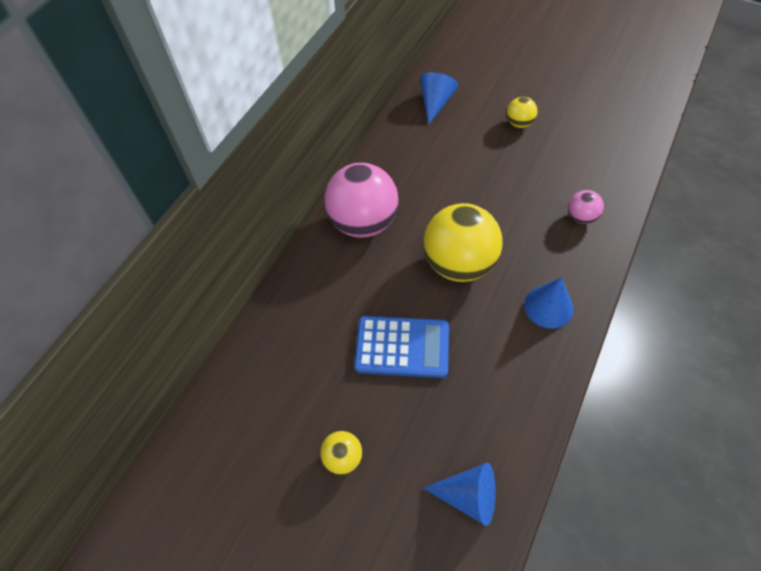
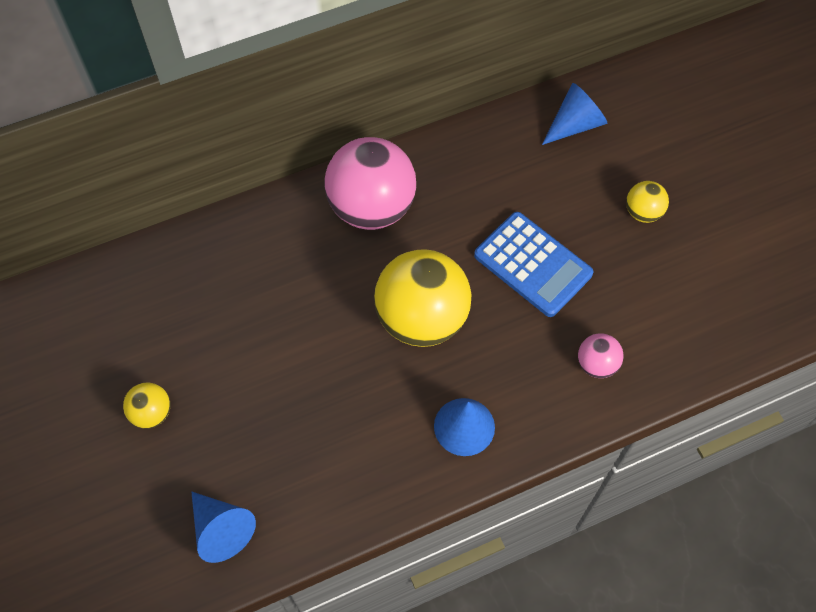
camera: 35 degrees right, 5 degrees up
blue calculator [354,316,449,378] -> blue calculator moved to [474,212,593,317]

